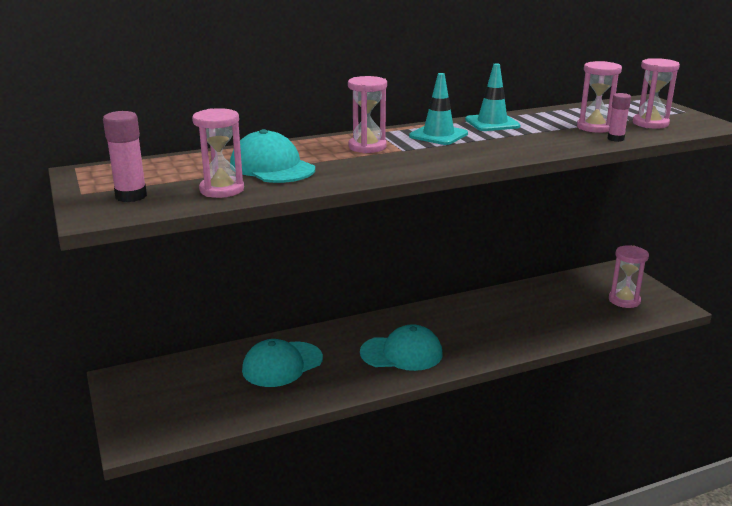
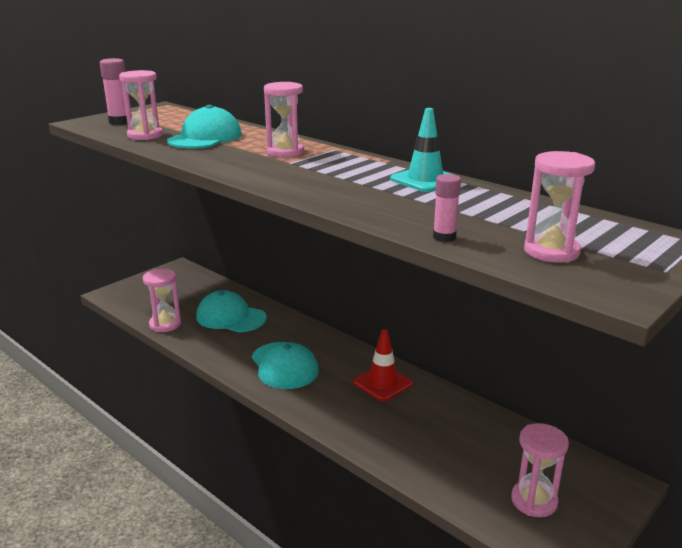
camera: 65 degrees right, 0 degrees up
turquoise traffic cone [409,73,468,145] -> none
pink hourglass [577,61,622,133] -> pink hourglass moved to [143,269,181,332]
none -> red traffic cone [353,329,413,401]

